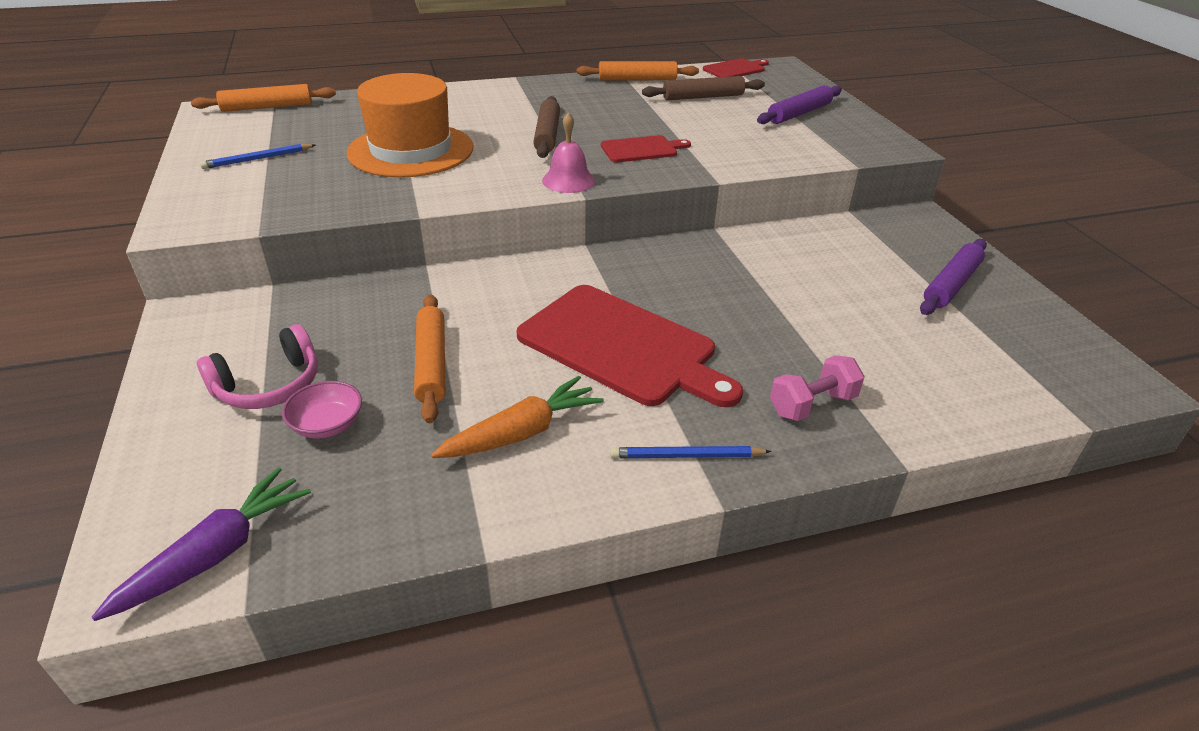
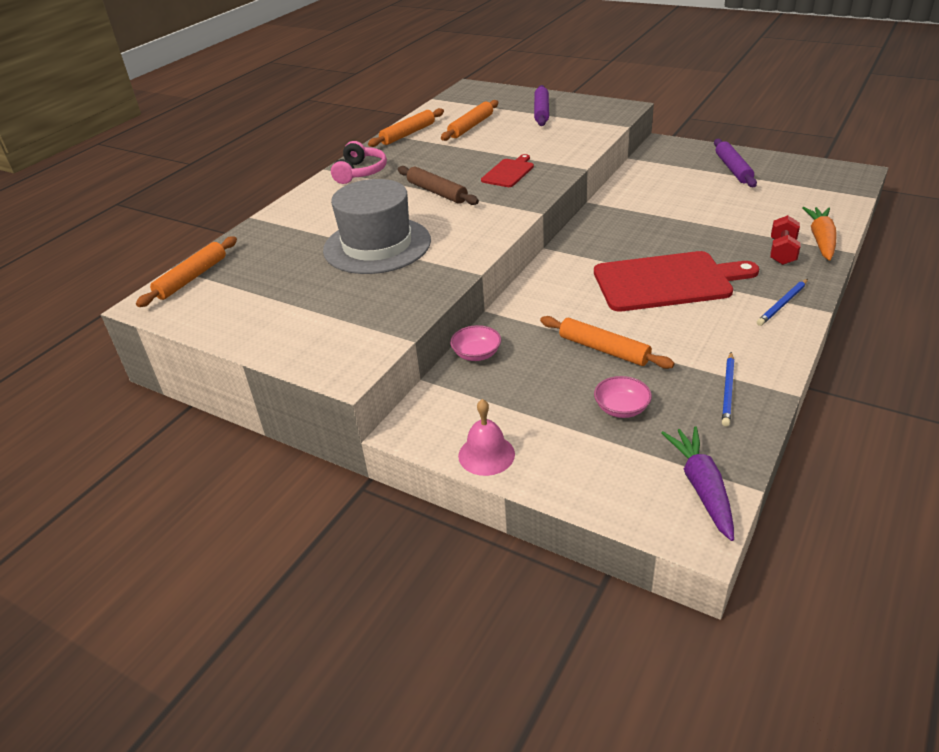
camera: 40 degrees left, 0 degrees up
pink headphones [197,324,318,409] -> pink headphones moved to [331,141,387,184]
blue pencil [200,144,315,169] -> blue pencil moved to [722,352,734,427]
orange hat [347,73,474,177] -> grey hat [323,179,431,274]
orange carrot [431,376,604,458] -> orange carrot moved to [802,207,837,261]
pink bell [542,112,595,193] -> pink bell moved to [458,399,515,476]
brown rolling pin [642,76,765,100] -> orange rolling pin [441,100,498,141]
red cutting board [703,58,769,77] -> none
pink dumbbell [770,355,865,421] -> red dumbbell [770,215,800,265]
none -> pink bowl [450,325,501,361]

